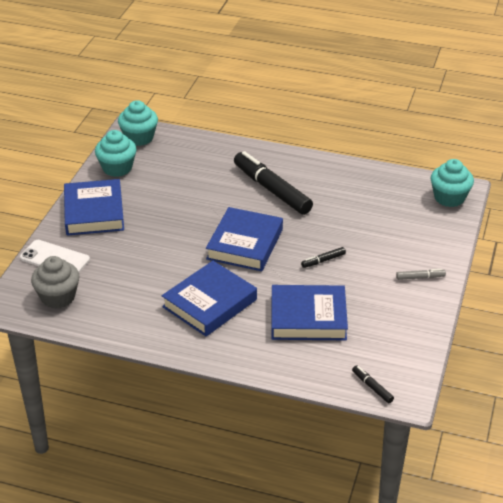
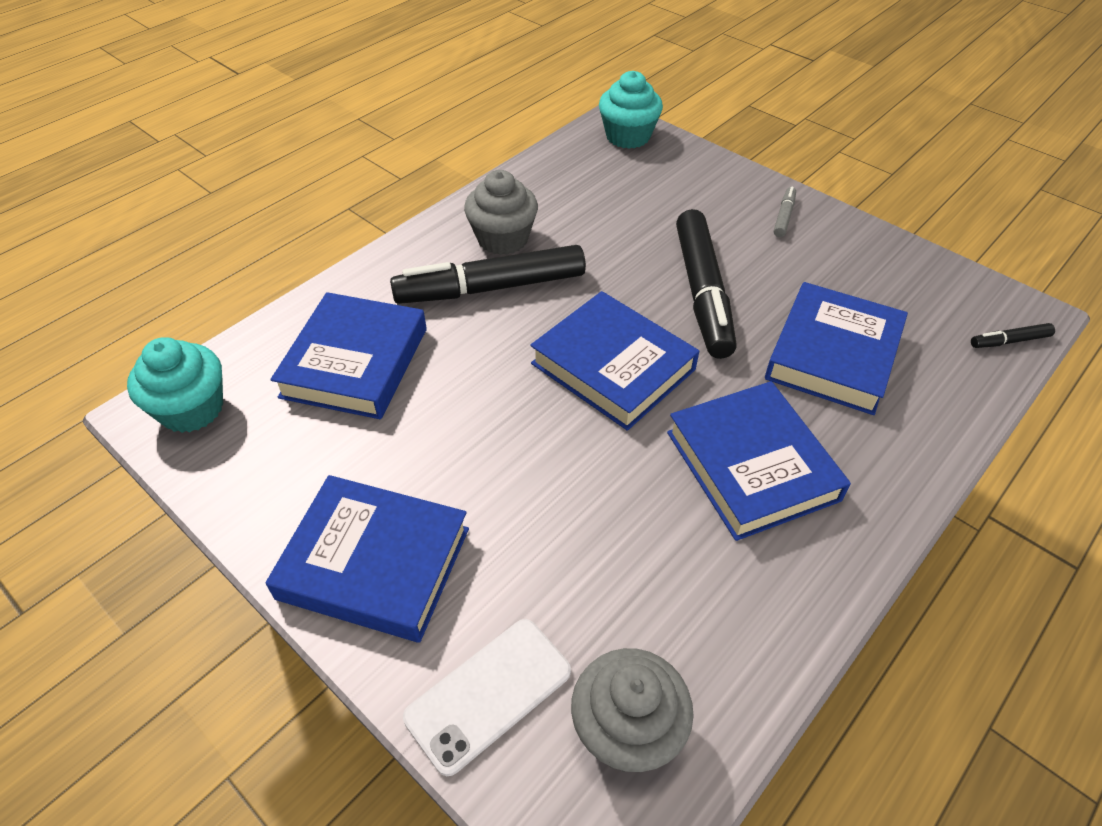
camera: 65 degrees left, 10 degrees up
turquoise cupcake [95,130,137,177] -> none
black marker [301,247,346,268] -> black marker [676,209,737,359], size x2.39
none -> blue book [270,292,427,419]
none -> grey cupcake [464,170,538,255]

